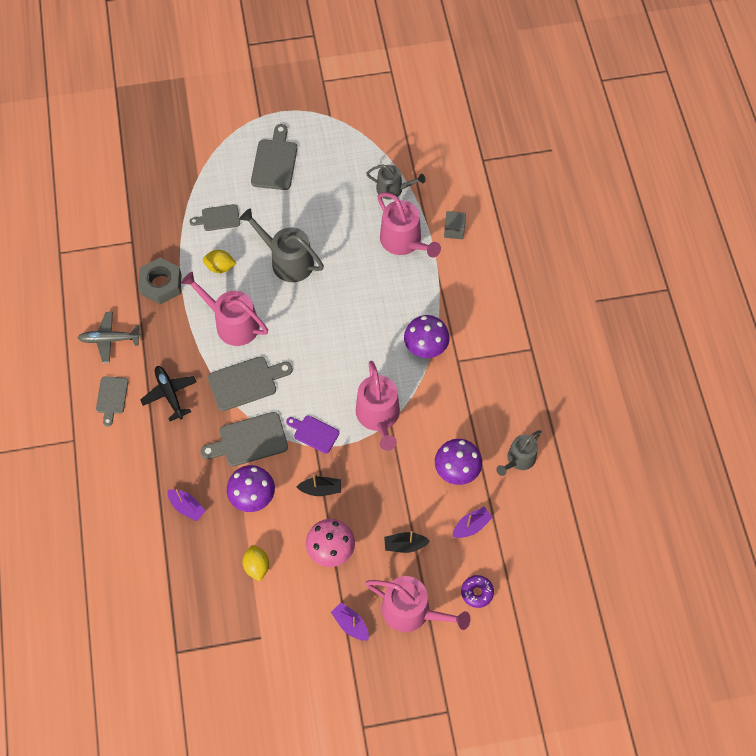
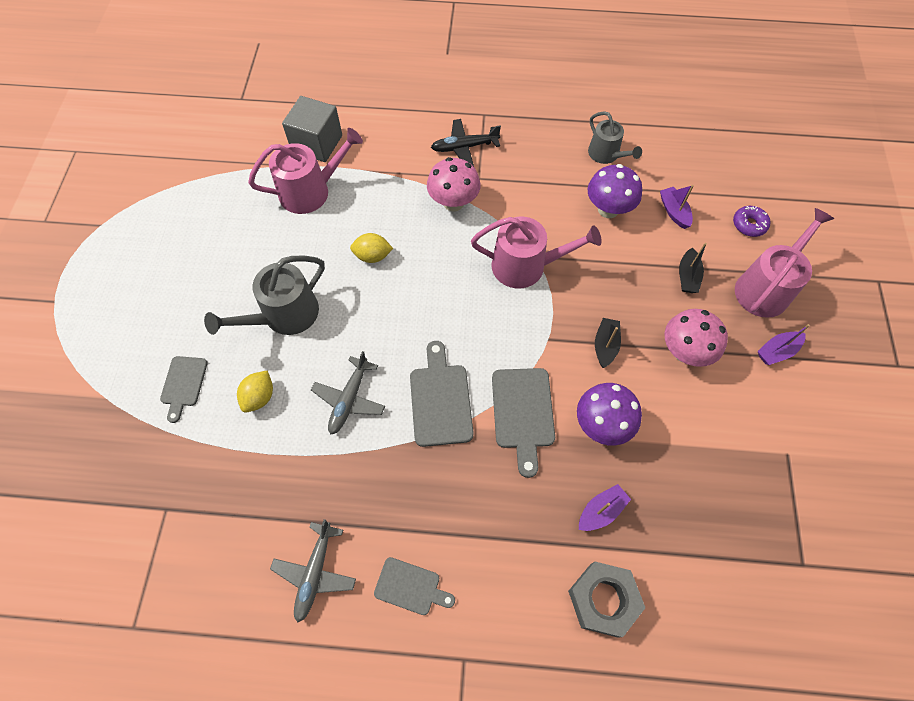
camera: 75 degrees left, 0 degrees up
grey nut [138,258,182,305] -> grey nut moved to [568,562,645,637]
black plane [140,366,196,421] -> black plane moved to [431,119,501,166]
pink watering can [181,272,268,346] -> grey plane [311,351,385,434]
yellow lemon [243,545,269,581] -> yellow lemon moved to [350,233,393,263]
grey cutting board [251,124,297,190] -> none
purple cutting board [286,415,339,454] -> none
grey watering can [366,165,426,200] -> none
purple mushroom [404,315,450,358] -> pink mushroom [427,157,480,212]
grey cube [444,211,466,239] -> grey cube [282,96,342,162], size x1.73

